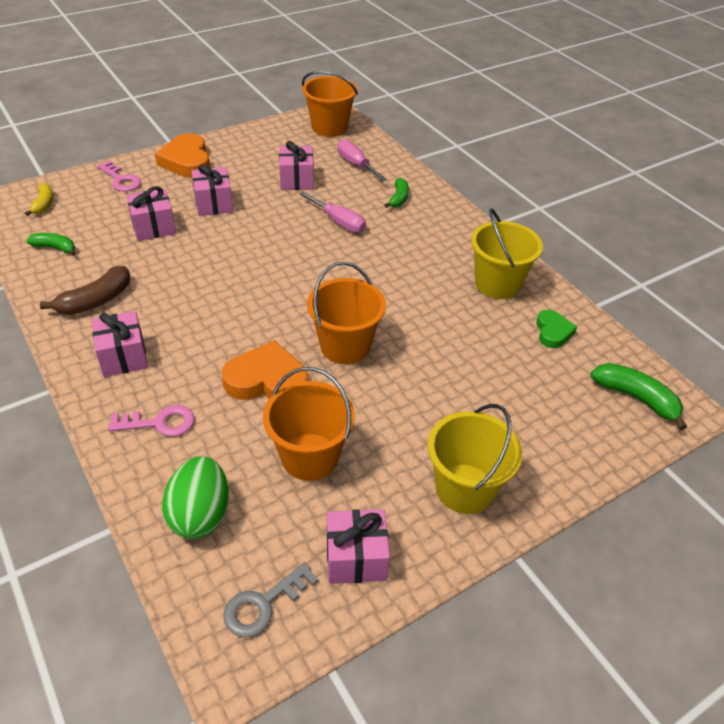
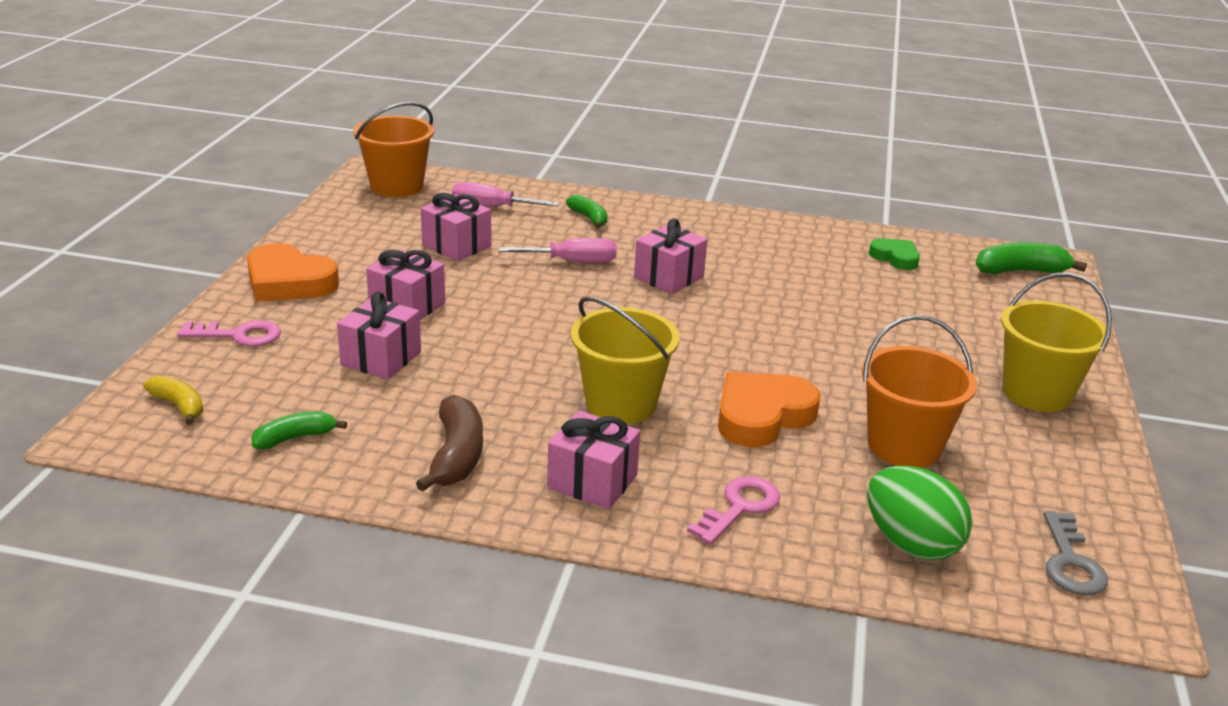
camera: 45 degrees left, 15 degrees down
orange bucket [307,262,386,364] -> none
pink gift [327,509,390,584] -> pink gift moved to [634,218,707,294]
yellow bucket [471,208,543,299] -> yellow bucket moved to [571,296,680,424]

